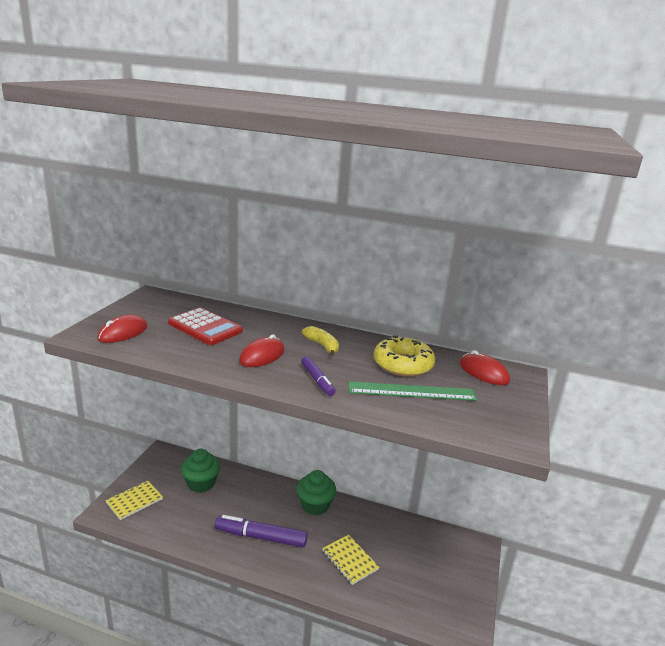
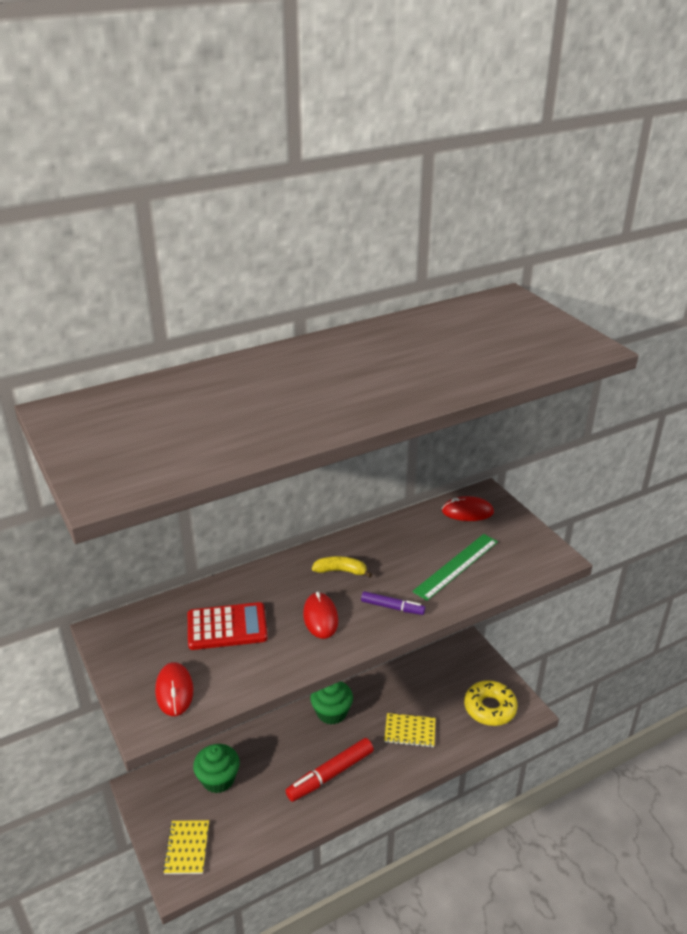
camera: 45 degrees left, 10 degrees up
purple marker [215,515,308,548] -> red marker [286,738,374,802]
yellow donut [374,335,435,377] -> yellow donut moved to [464,680,518,726]

